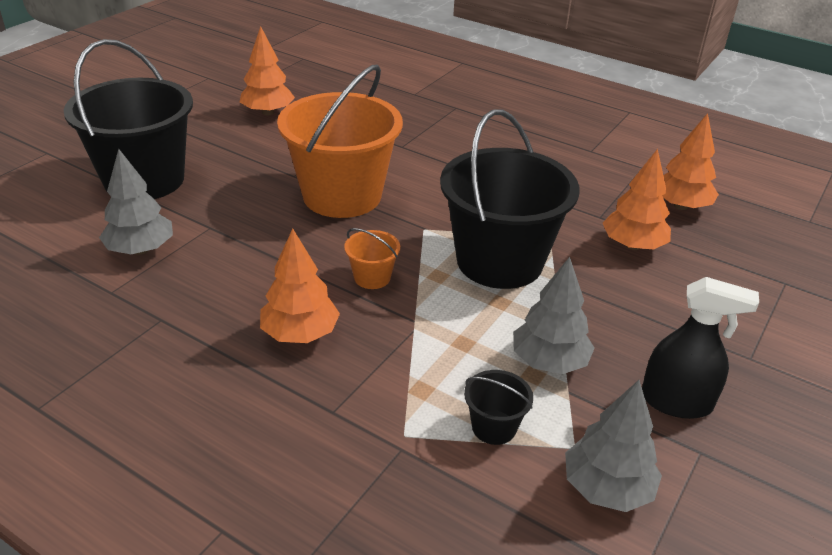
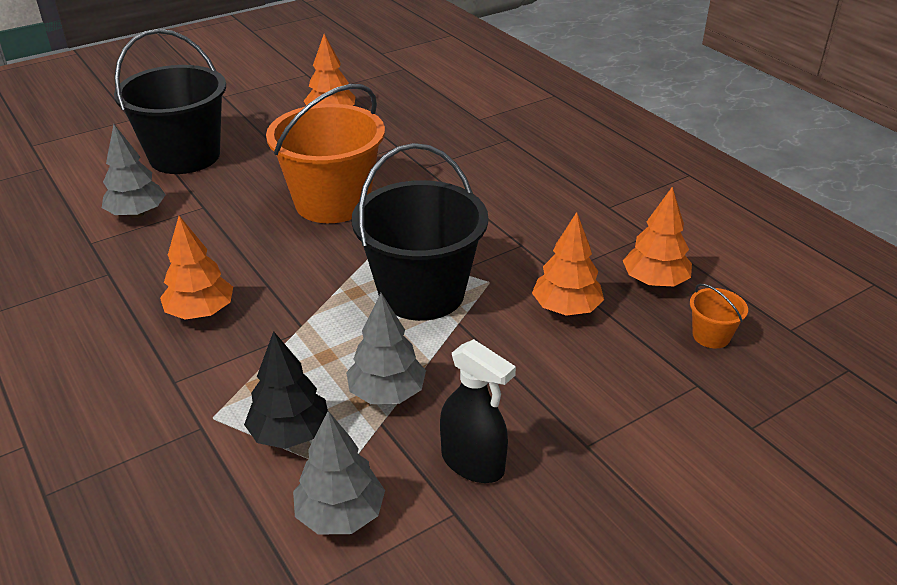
camera: 25 degrees right, 0 degrees up
orange bucket [344,228,400,289] -> orange bucket moved to [690,284,748,348]
black bucket [464,370,533,445] -> black tree [244,331,328,449]

